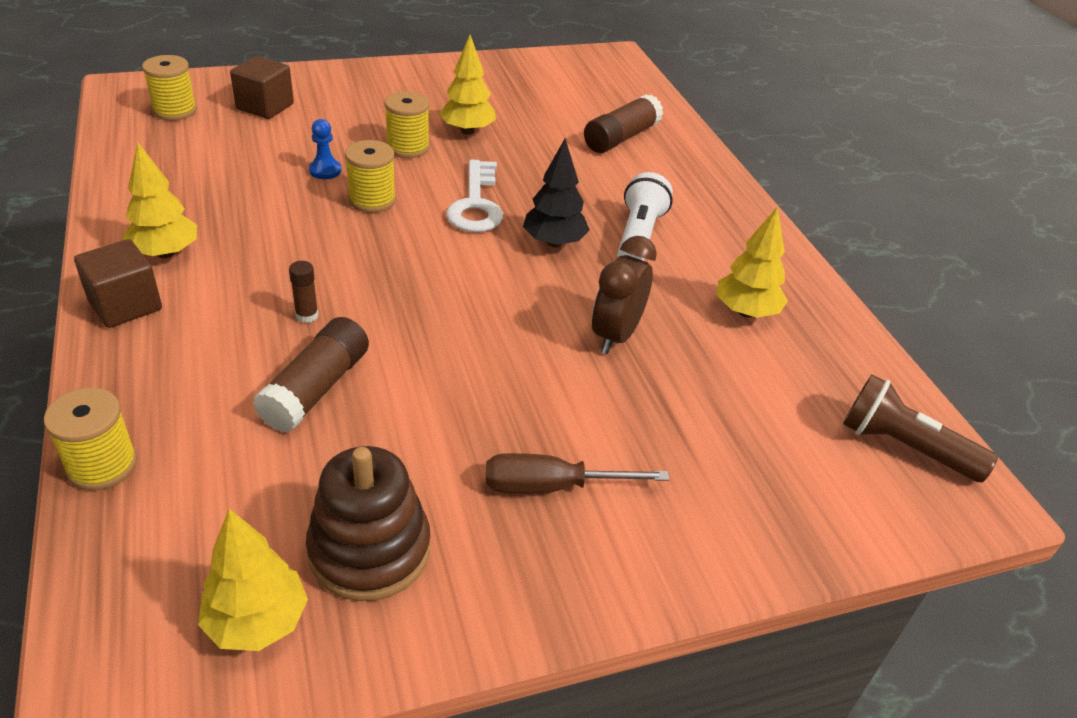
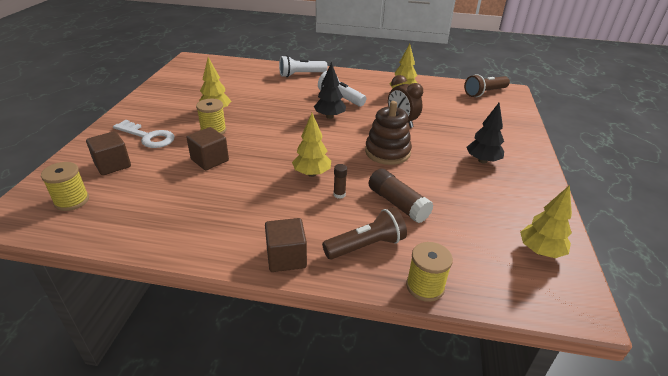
camera: 60 degrees left, 5 degrees down
yellow tree [122,143,197,258] -> yellow tree moved to [292,113,331,177]
brown stacking toy [306,446,430,601] -> brown stacking toy moved to [365,101,412,165]
blue pawn [309,119,341,179] -> brown cube [187,127,229,170]
yellow spool [345,140,396,213] -> none
white key [446,160,503,232] -> white key moved to [113,120,175,148]
brown screwdriver [486,453,669,494] -> black tree [467,103,504,164]
brown glue stick [584,94,663,153] -> none
none -> white flashlight [279,55,328,77]
none -> brown flashlight [322,207,407,259]

